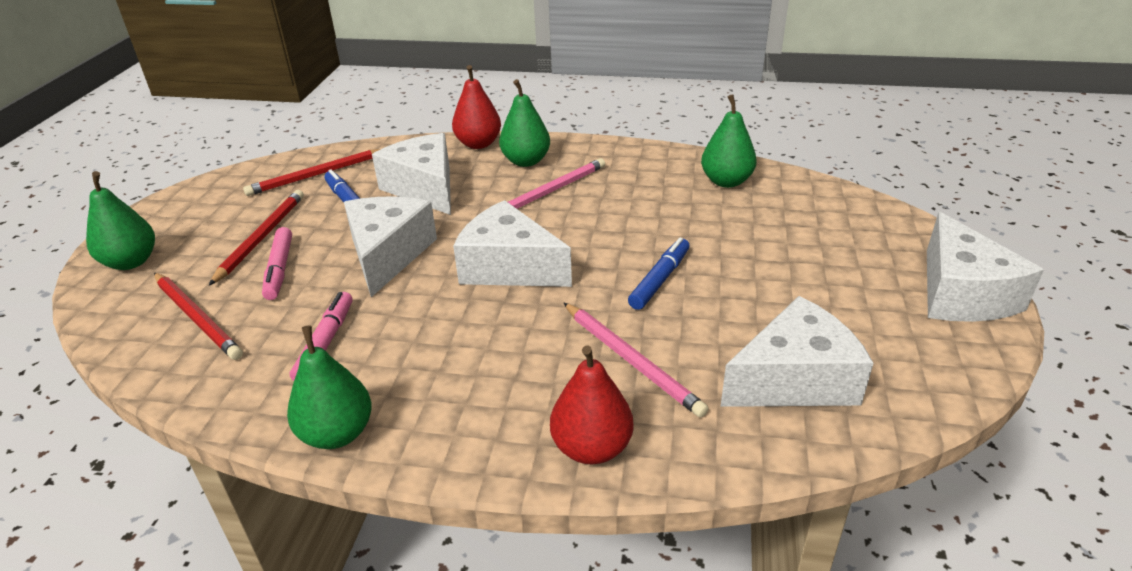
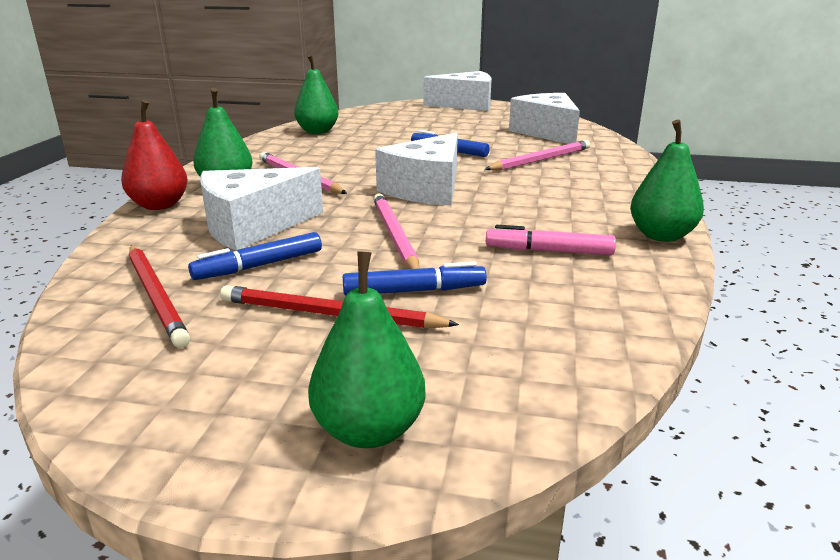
camera: 90 degrees left, 10 degrees down
red pencil [154,273,243,360] -> none
pink marker [262,227,292,300] -> blue marker [343,262,487,295]
white cheese [344,197,437,297] -> pink pencil [373,193,420,269]
red pear [550,346,633,464] -> none

